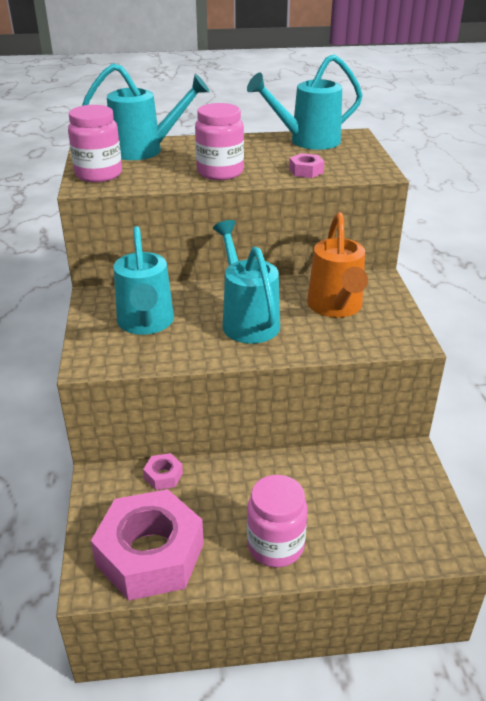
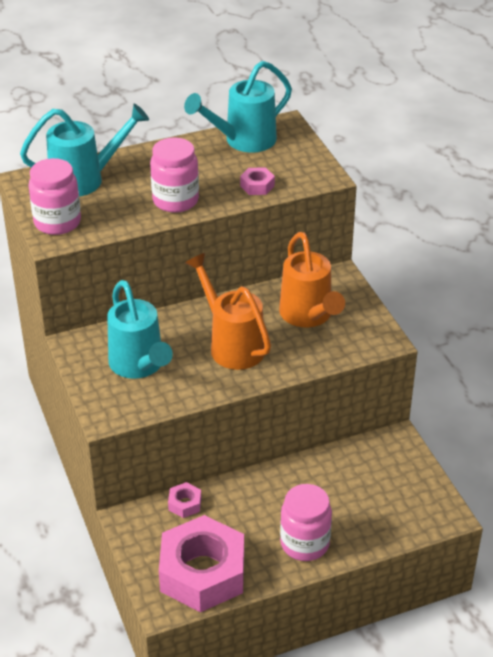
camera: 15 degrees left, 5 degrees up
turquoise watering can [213,220,280,344] -> orange watering can [185,253,271,370]

